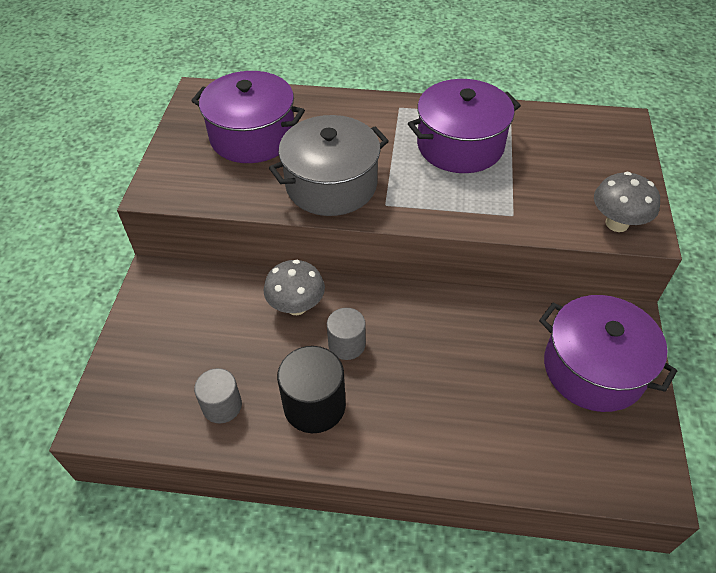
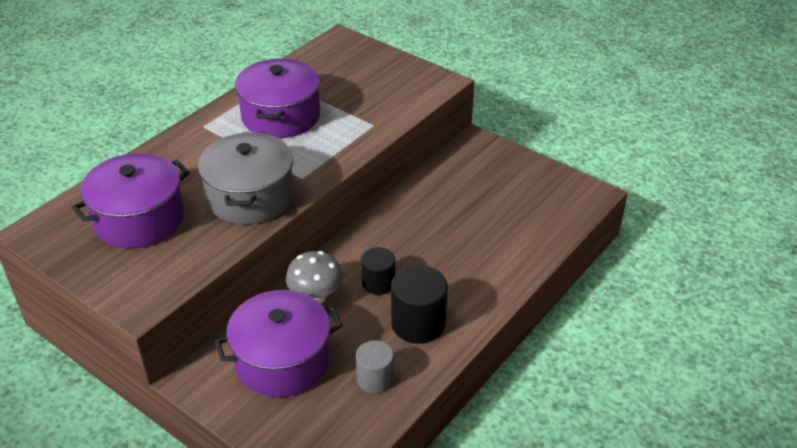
camera: 60 degrees left, 10 degrees down
grey cylinder [327,308,366,360] -> black cylinder [361,247,395,295]
purple pot [539,295,677,412] -> purple pot moved to [215,290,343,397]
grey mushroom [594,172,660,232] -> none

